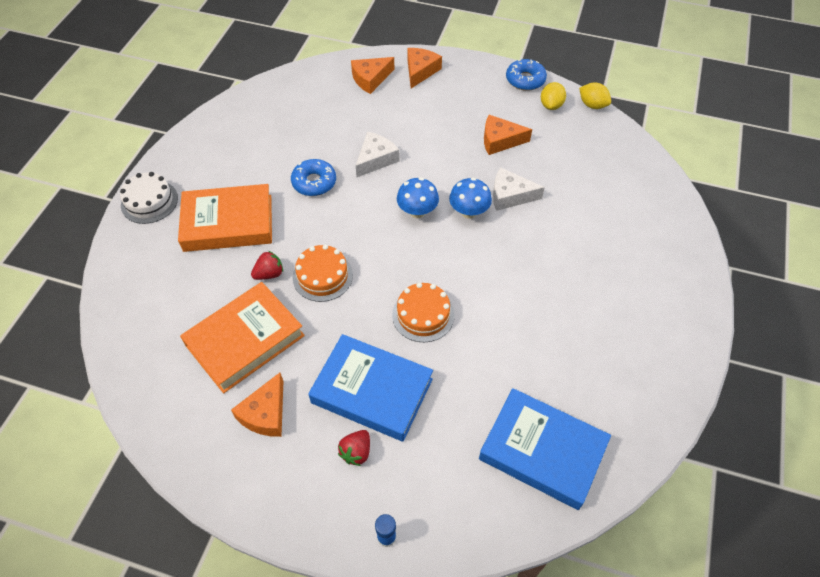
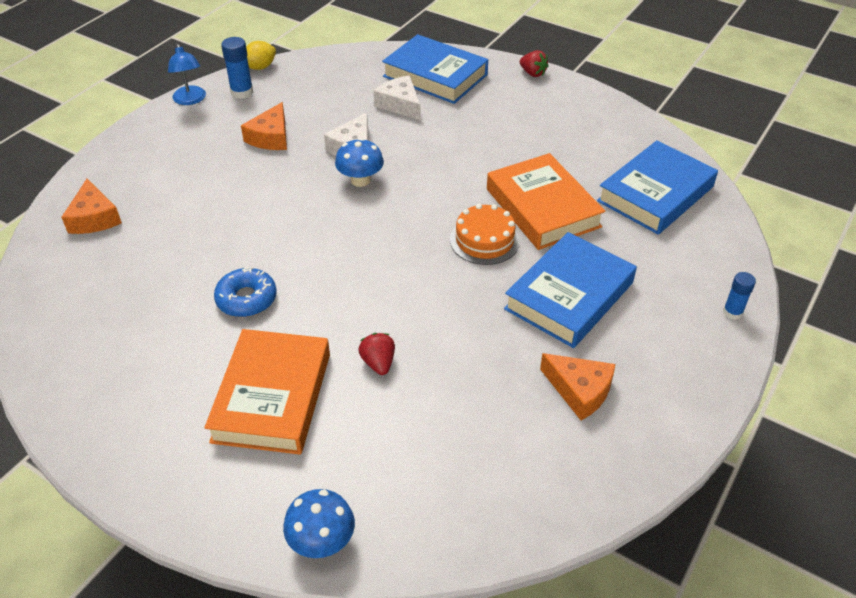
camera: 75 degrees left, 10 degrees down
white cake [120,172,178,224] -> none
orange book [180,282,305,393] -> orange book moved to [487,153,605,250]
orange cake [293,245,353,302] -> none
red strawberry [338,430,370,466] -> red strawberry moved to [520,50,549,77]
white cheese [356,132,400,177] -> white cheese moved to [374,75,421,120]
blue mushroom [397,177,439,218] -> blue mushroom moved to [283,489,355,558]
orange cheese [407,48,442,88] -> none
blue donut [506,59,547,91] -> blue lamp [168,43,206,105]
yellow lemon [541,82,566,110] -> blue glue stick [221,37,253,99]
none -> blue book [382,34,488,104]

